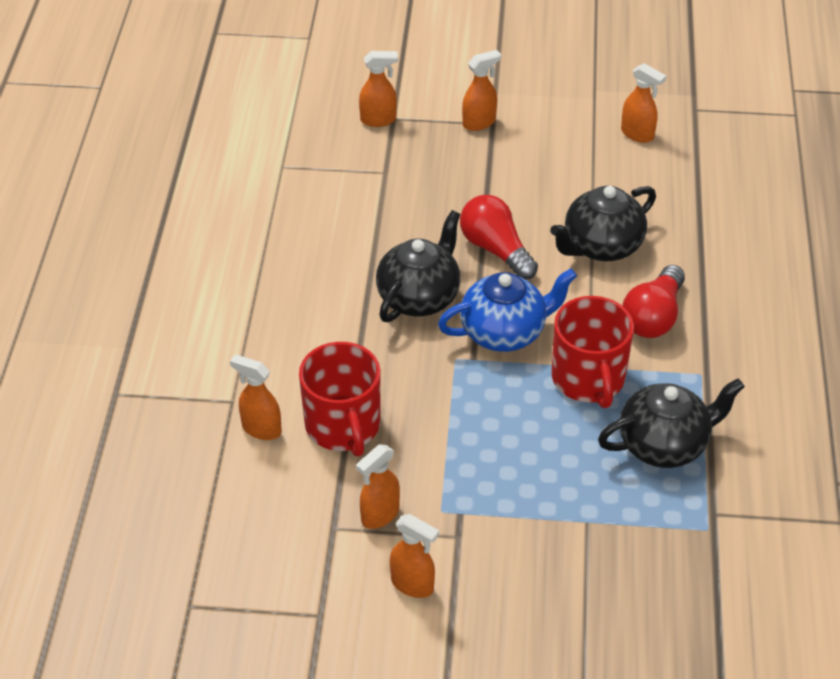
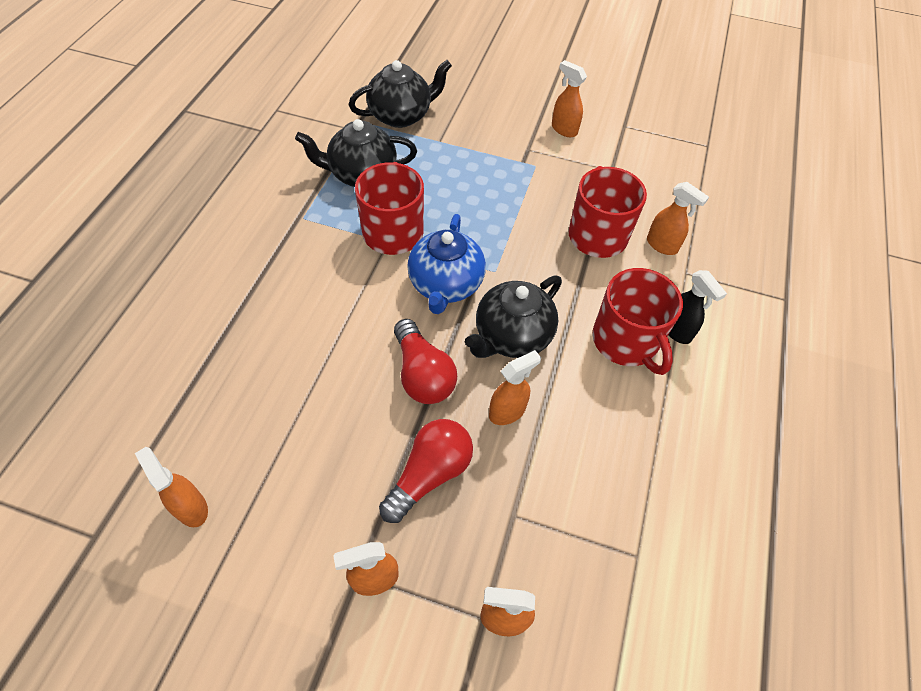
camera: 170 degrees left, 10 degrees up
orange spray bottle [356,444,400,529] -> orange spray bottle moved to [489,350,541,425]
blue teapot [438,268,577,352] -> blue teapot turned 75 degrees counterclockwise [407,214,486,314]
black teapot [550,186,656,261] -> black teapot moved to [349,60,452,128]
red light bulb [622,265,685,338] -> red light bulb moved to [379,419,473,523]
none -> red mug [592,268,683,375]
none -> black spray bottle [669,270,727,344]

